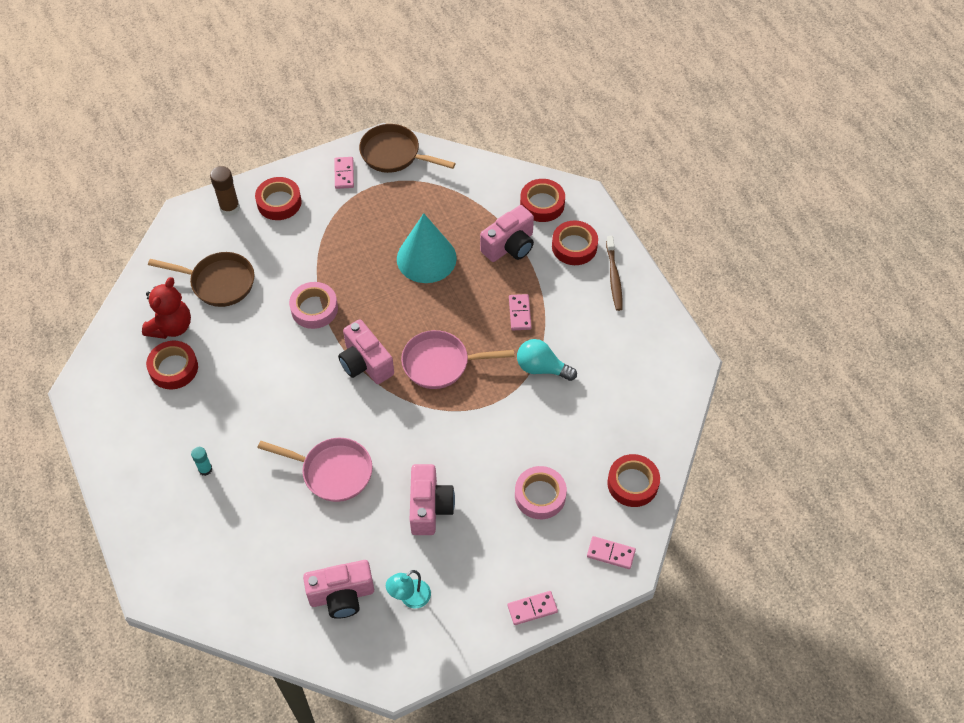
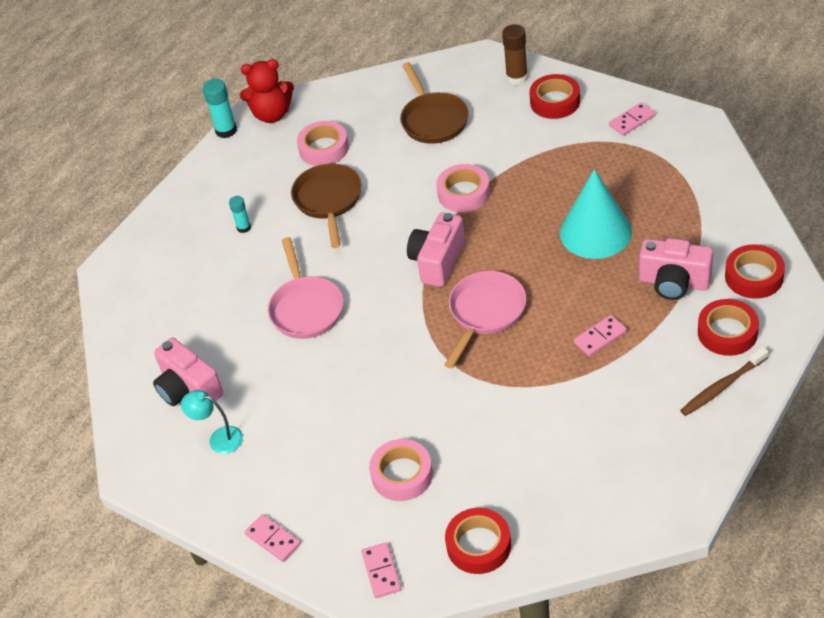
camera: 65 degrees right, 10 degrees down
red teddy bear [142,277,191,339] -> red teddy bear moved to [240,59,294,123]
red tape [146,341,198,389] -> pink tape [297,121,349,166]
brown pan [359,124,456,173] -> brown pan moved to [291,163,362,248]
pink pan [401,330,514,389] -> pink pan turned 60 degrees clockwise [444,271,526,368]
pink camera [410,464,455,535] -> none
turquoise light bulb [517,339,577,381] -> none
none -> turquoise glue stick [202,79,237,138]

